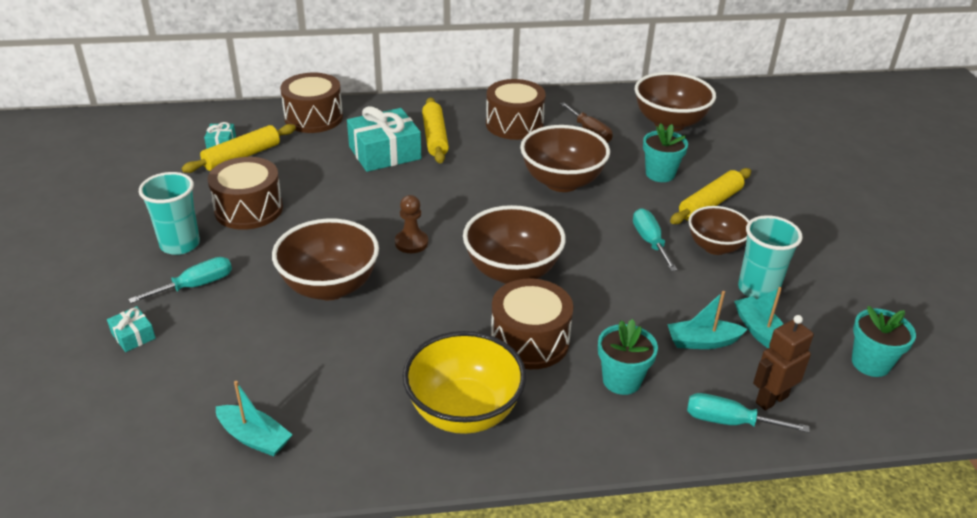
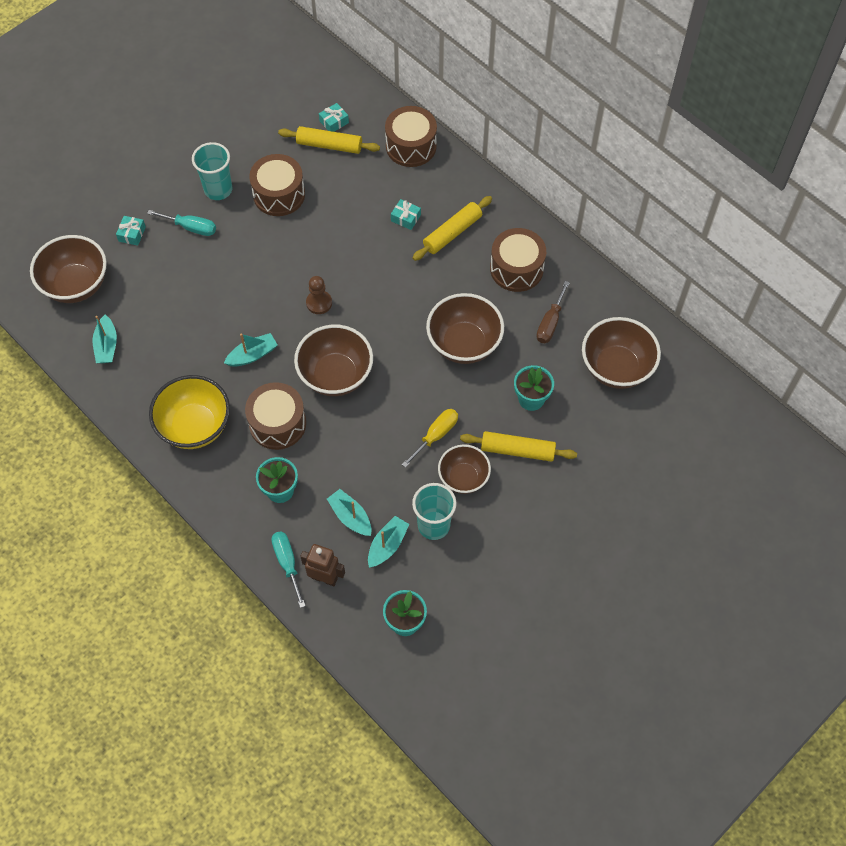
camera: 55 degrees right, 25 degrees up
brown bowl [272,218,379,300] -> brown bowl moved to [30,235,107,303]
turquoise gift [347,106,421,172] -> turquoise gift [391,199,421,230], size x0.46
turquoise screwdriver [633,208,677,271] -> yellow screwdriver [402,409,458,468]
none -> turquoise boat [224,333,277,367]

